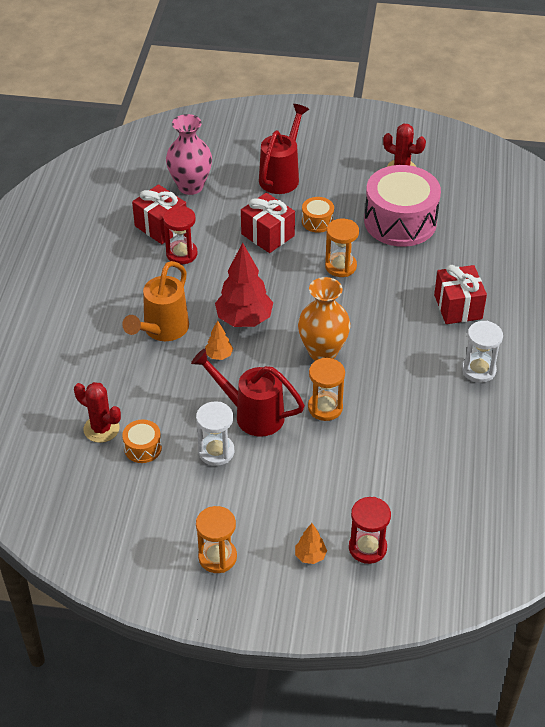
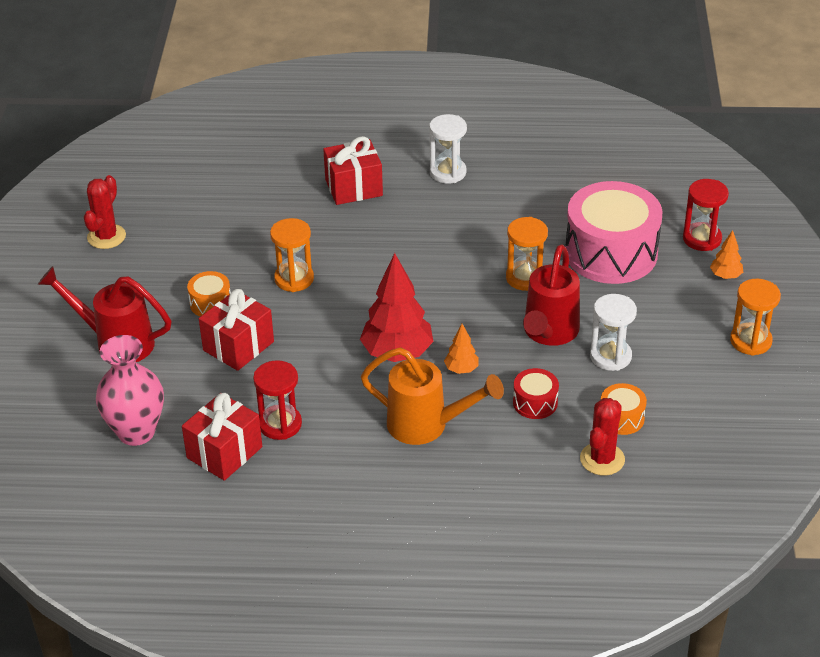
camera: 95 degrees left, 5 degrees down
orange vase [298,277,350,361] -> none
pink drum [364,165,441,247] -> pink drum moved to [565,181,662,284]
none -> red drum [513,368,559,419]

